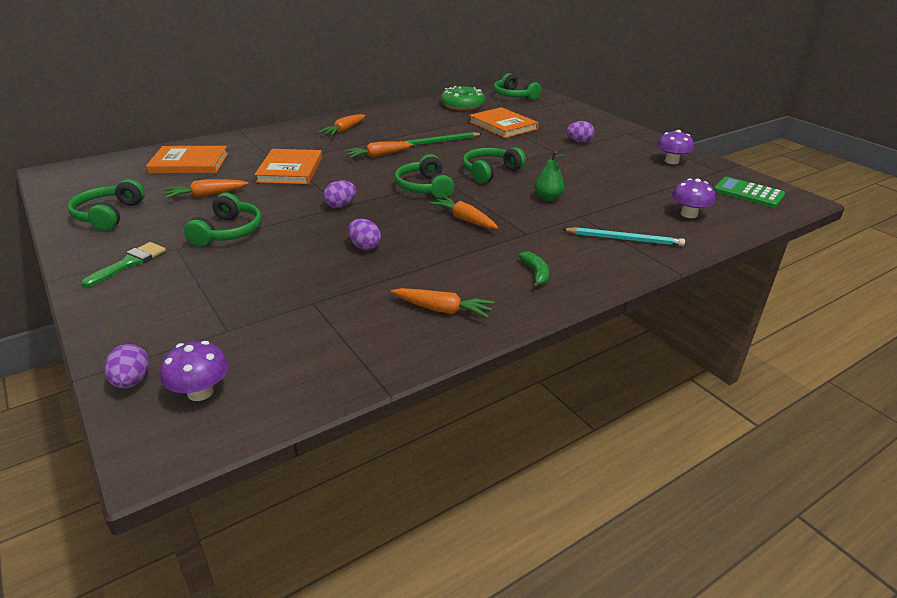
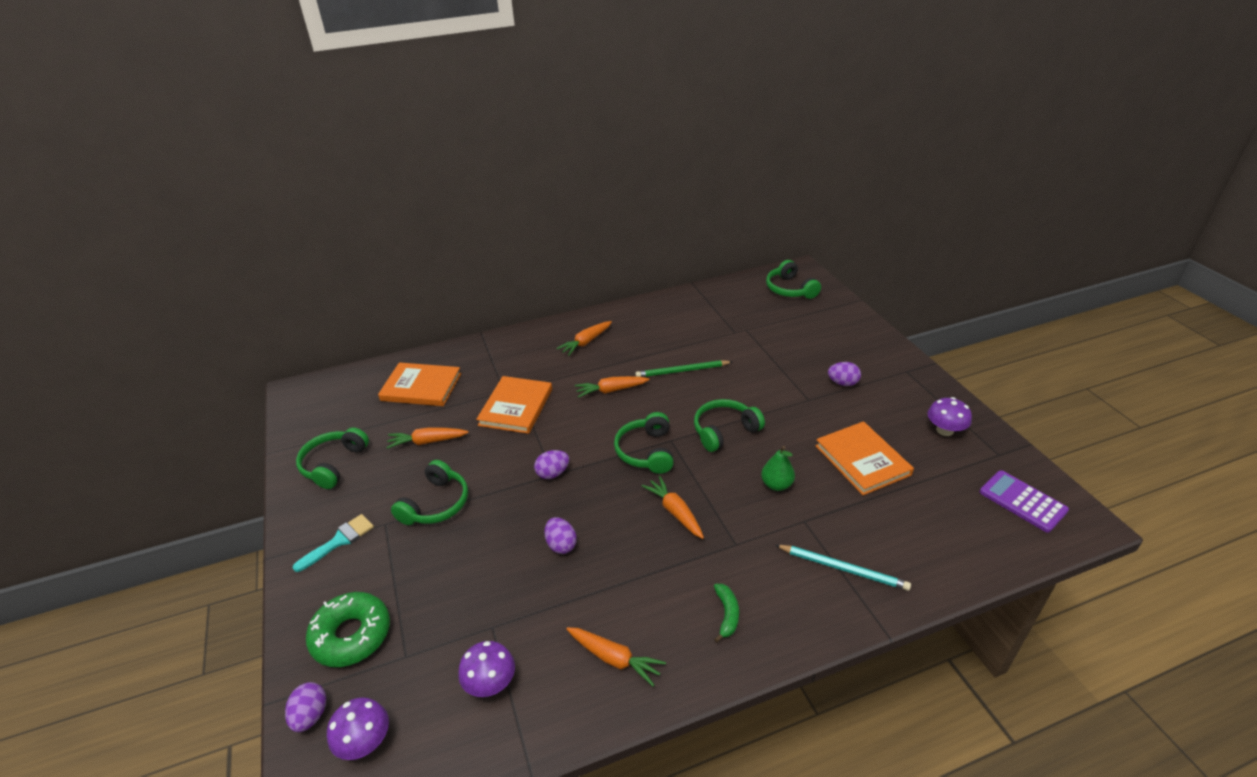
camera: 15 degrees right, 5 degrees up
green brush [81,242,166,287] -> turquoise brush [292,514,374,572]
green donut [441,86,485,111] -> green donut moved to [306,592,390,667]
orange book [469,107,539,138] -> orange book moved to [815,421,914,495]
purple mushroom [672,178,715,218] -> purple mushroom moved to [458,641,515,697]
green calculator [714,177,785,208] -> purple calculator [979,470,1069,533]

